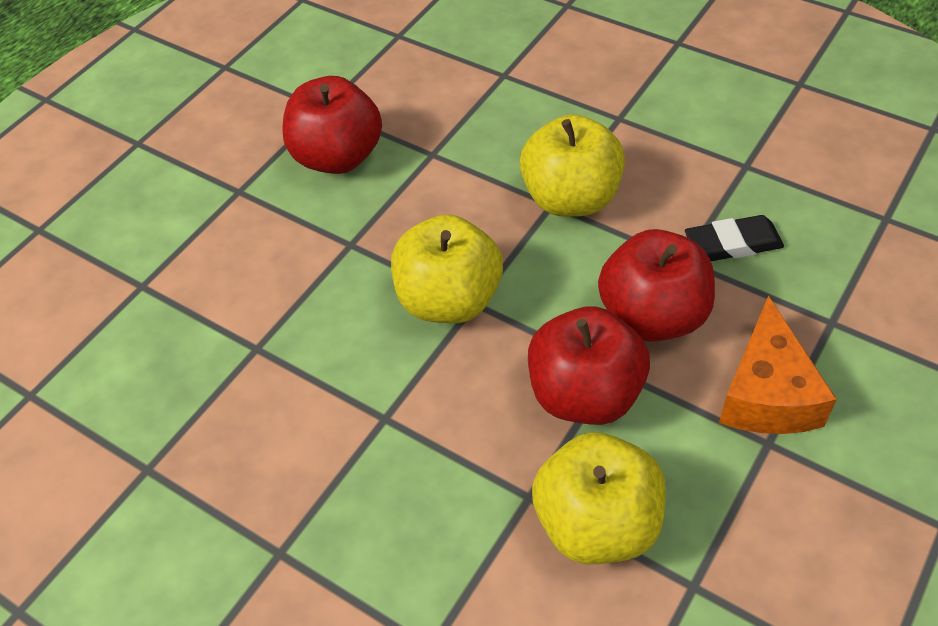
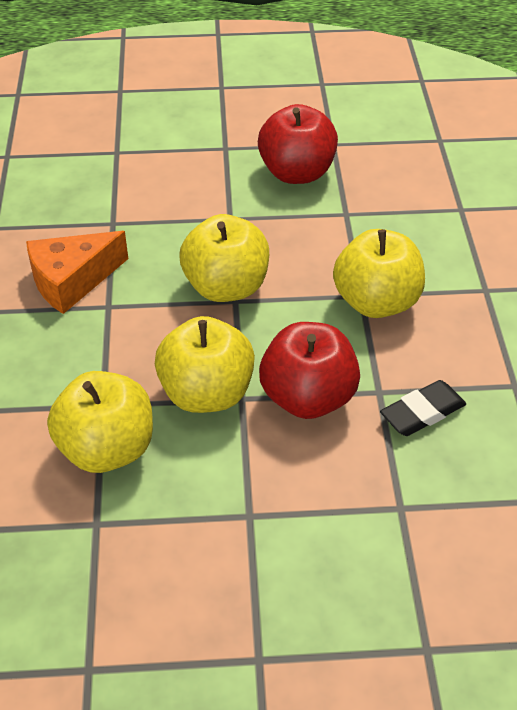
camera: 50 degrees right, 5 degrees down
red apple [528,306,650,425] -> yellow apple [155,316,255,413]
black eraser [685,215,784,261] -> black eraser turned 75 degrees counterclockwise [380,380,466,436]
orange cheese [719,295,837,434] -> orange cheese moved to [26,231,128,314]

